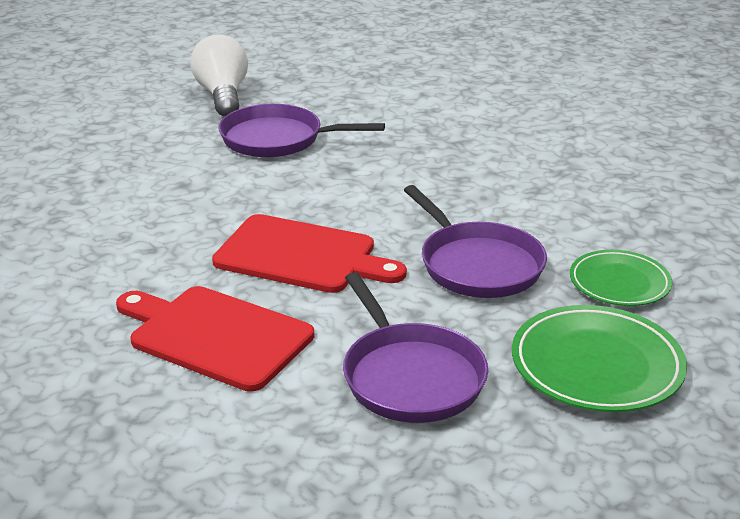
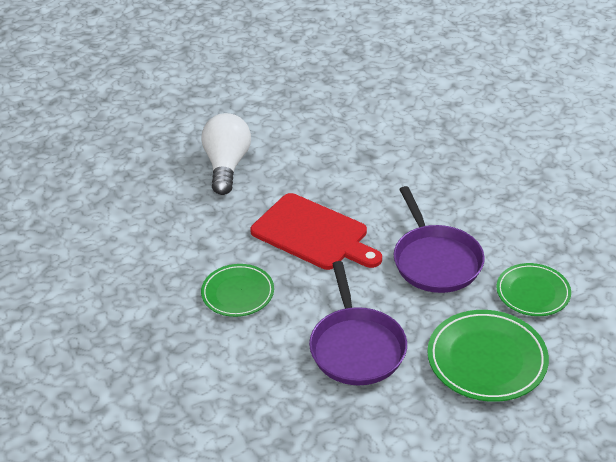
camera: 15 degrees right, 10 degrees up
red cutting board [116,286,314,392] -> green plate [201,264,274,317]
white light bulb [191,34,248,117] -> white light bulb moved to [201,113,251,195]
purple pan [219,104,385,158] -> none

